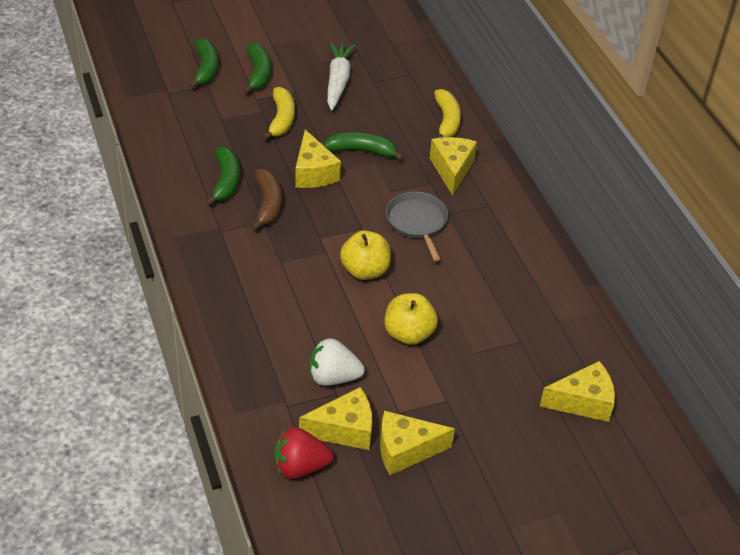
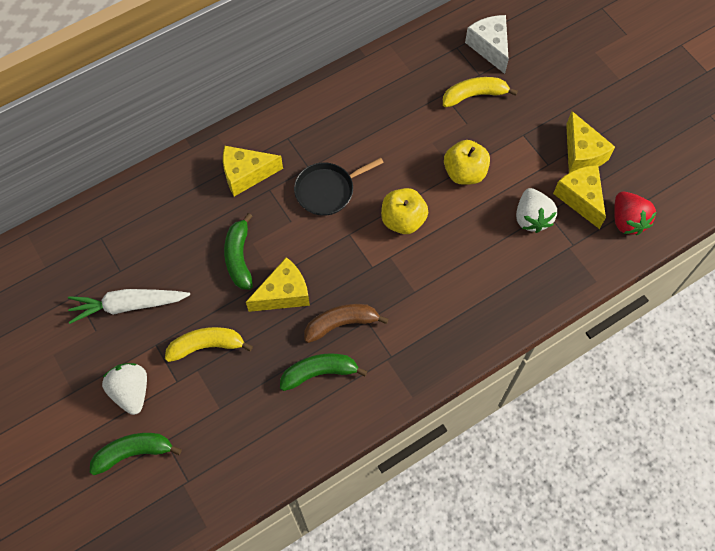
camera: 100 degrees left, 20 degrees up
green banana [243,43,271,94] -> white strawberry [102,363,147,415]
grey pan [386,192,448,261] -> black pan [294,158,384,216]
yellow banana [434,89,461,139] -> yellow banana moved to [443,77,518,107]
yellow cheese [540,361,615,422] -> white cheese [465,15,509,74]

